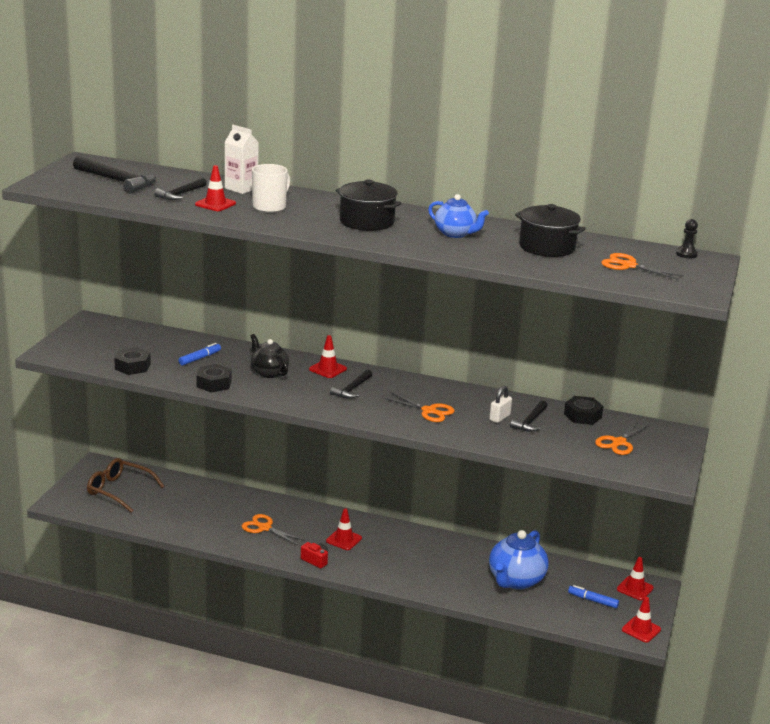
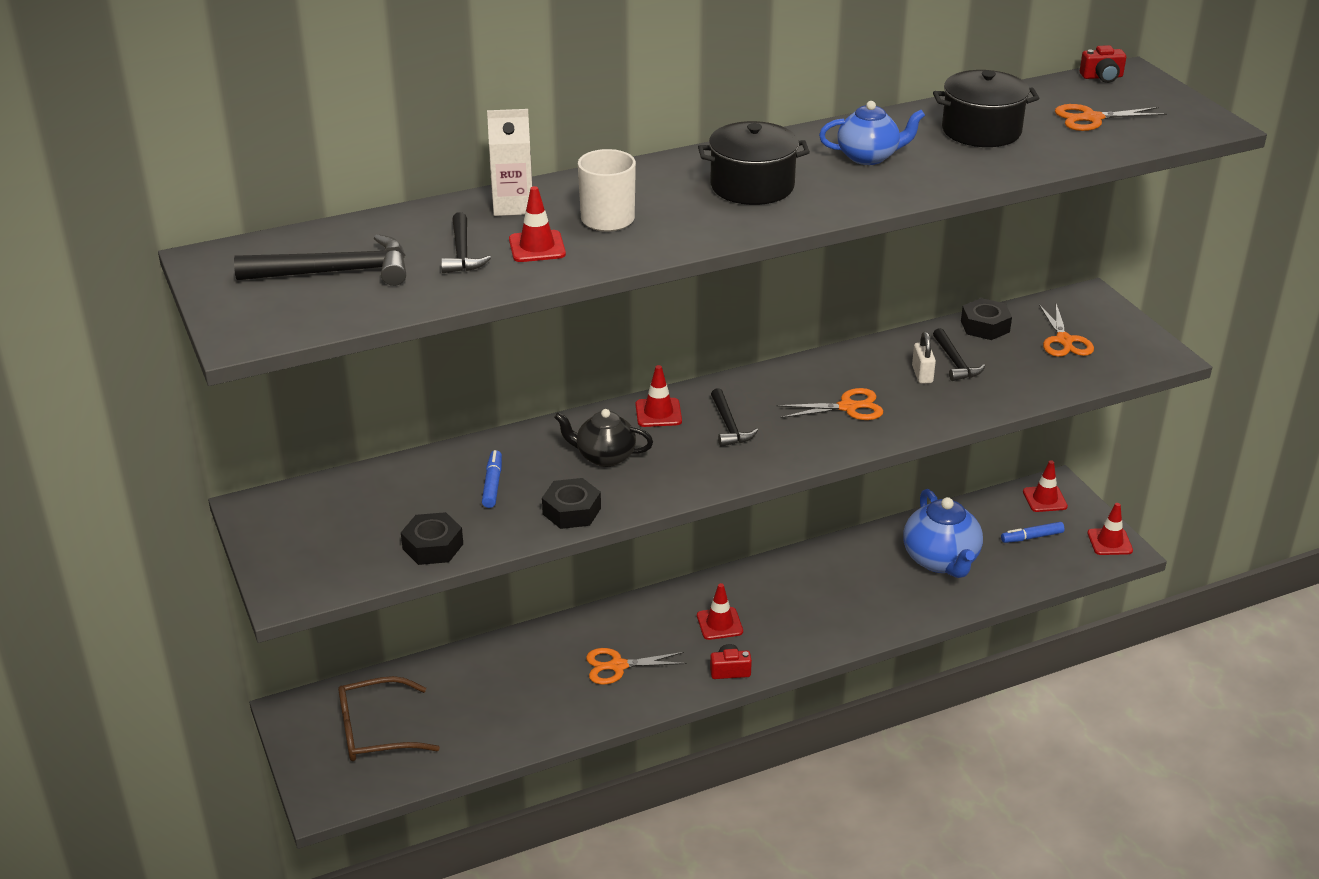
camera: 40 degrees left, 10 degrees up
black pawn [676,219,698,258] -> red camera [1080,45,1126,83]

